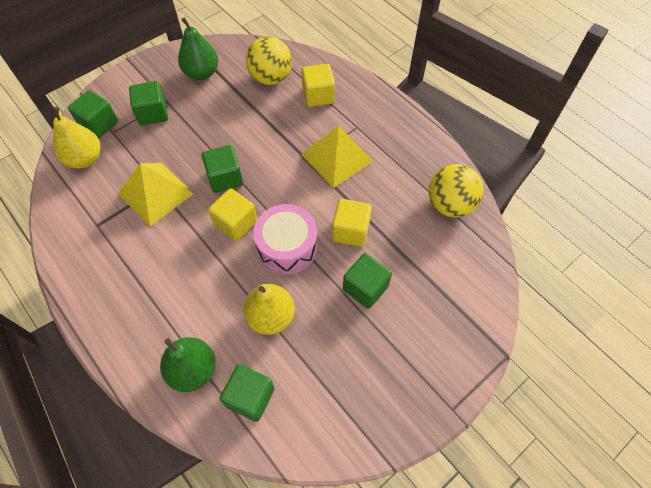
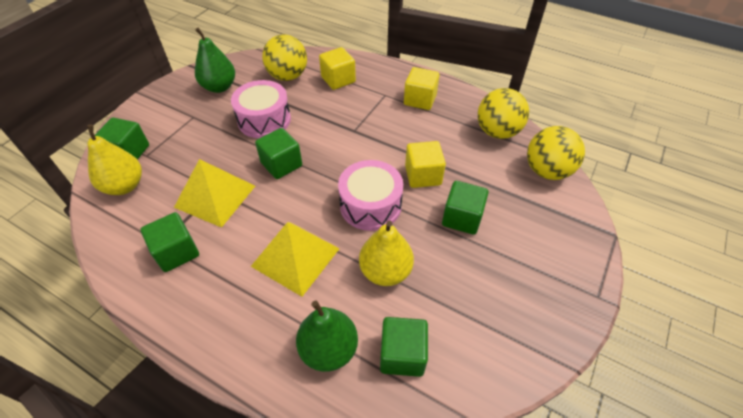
camera: 20 degrees left, 10 degrees down
green cube [129,81,168,126] -> green cube moved to [141,212,199,272]
yellow cube [208,188,257,241] -> yellow cube moved to [404,67,439,110]
yellow pyramid [301,126,373,188] -> yellow pyramid moved to [251,222,340,297]
none -> pink drum [231,80,291,138]
none -> yellow ball [527,126,585,180]

